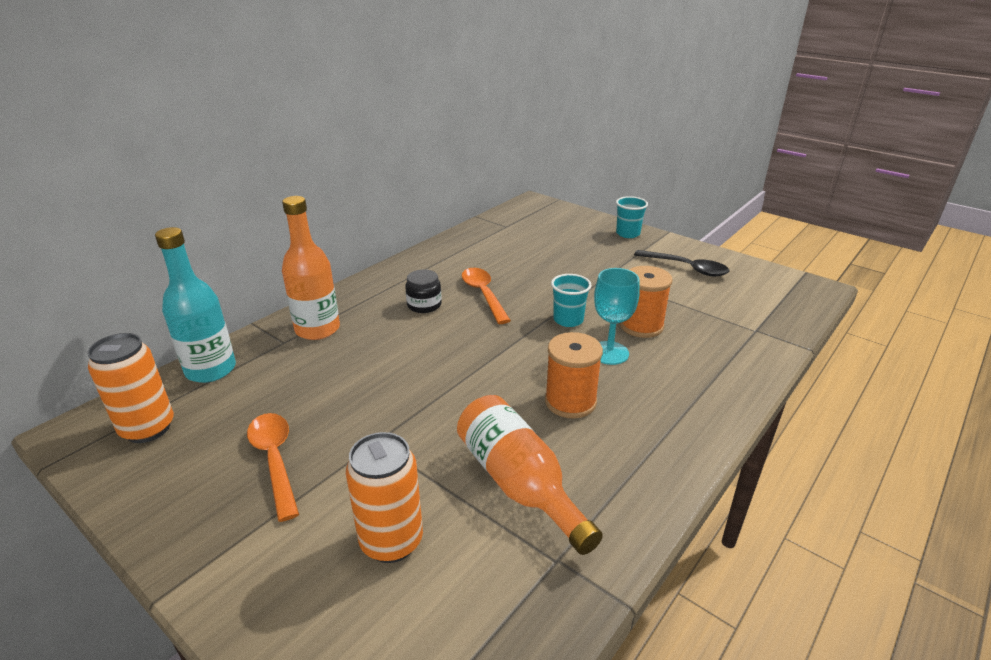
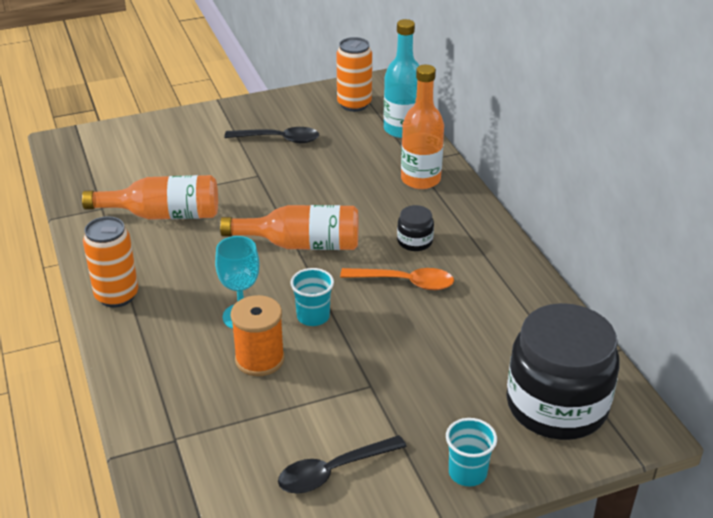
camera: 120 degrees right, 5 degrees up
orange spoon [247,413,299,522] -> black spoon [224,127,319,143]
orange can [346,432,423,563] -> orange can moved to [83,216,138,308]
orange spool [545,332,603,419] -> none
none -> orange bottle [220,205,358,250]
none -> black jar [506,303,620,440]

